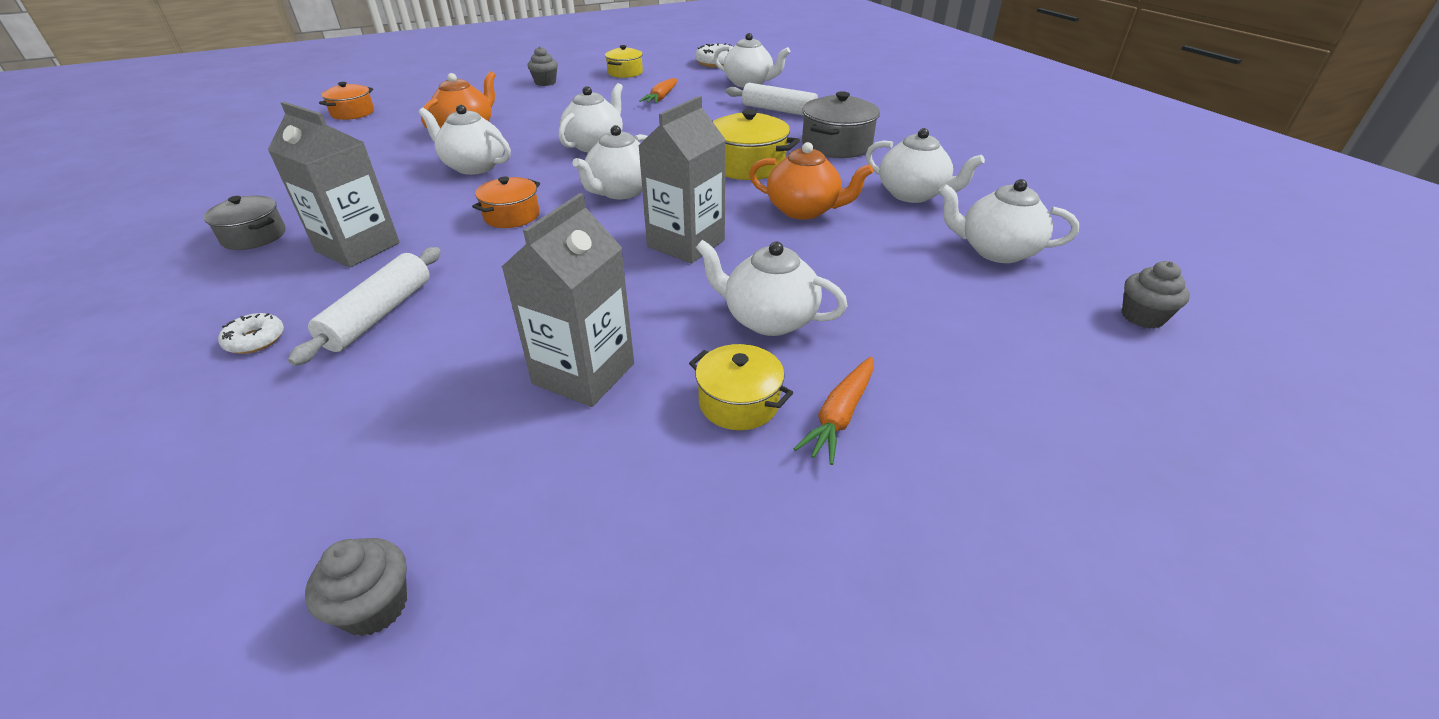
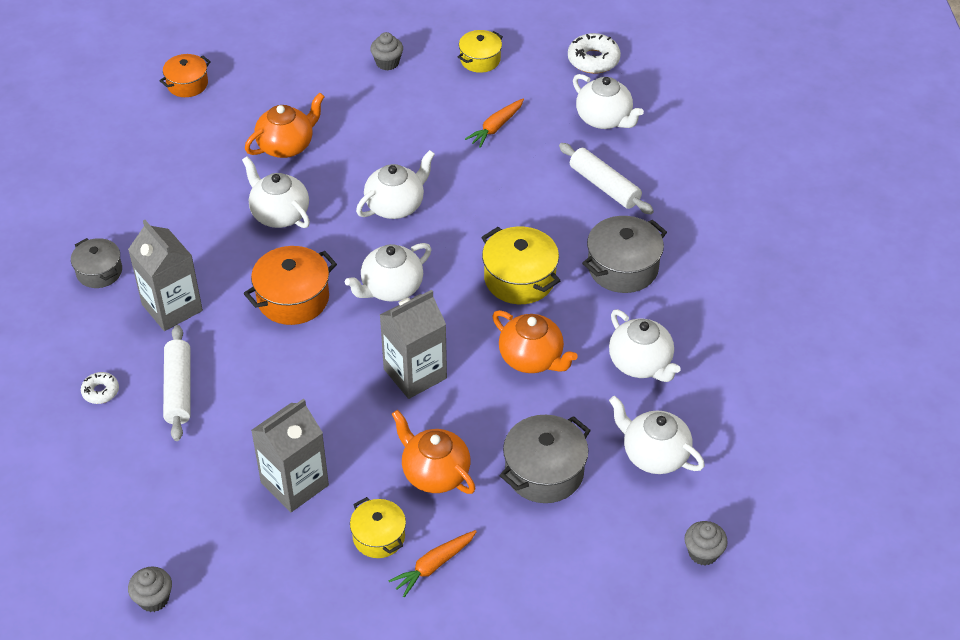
camera: 20 degrees right, 10 degrees up
white rolling pin [288,247,441,366] -> white rolling pin turned 45 degrees counterclockwise [163,325,191,441]
orange pot [472,177,540,228] -> orange pot [243,246,337,325], size x1.55
white teapot [696,240,848,336] -> orange teapot [392,410,475,494]
none -> grey pot [500,415,591,503]

